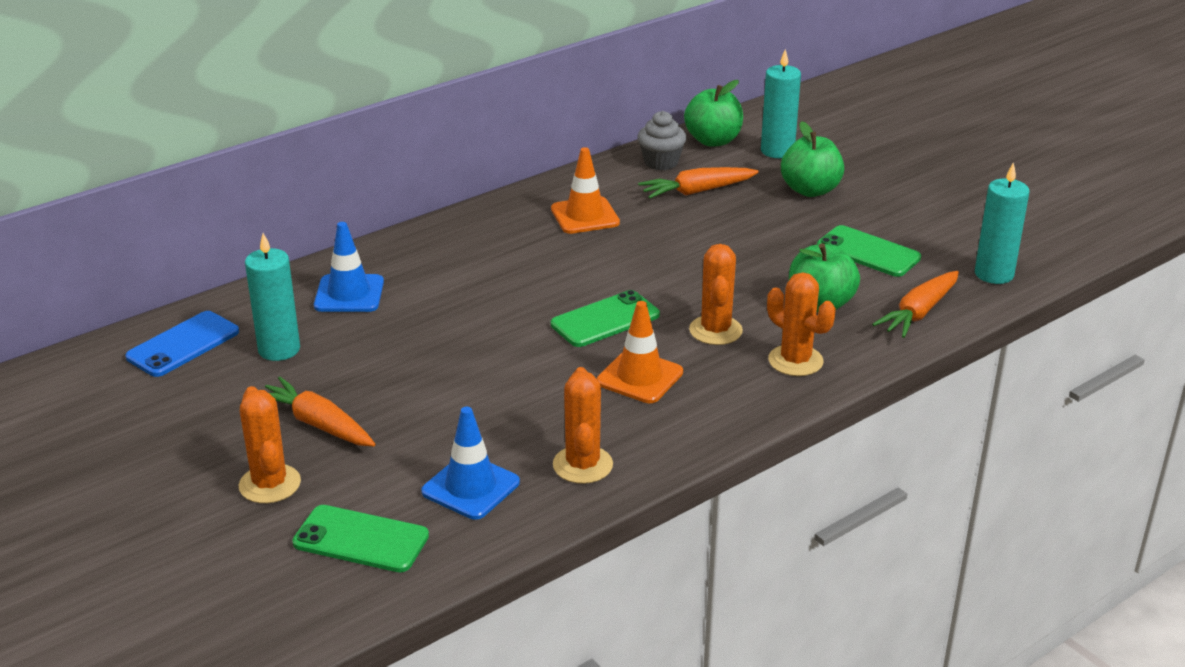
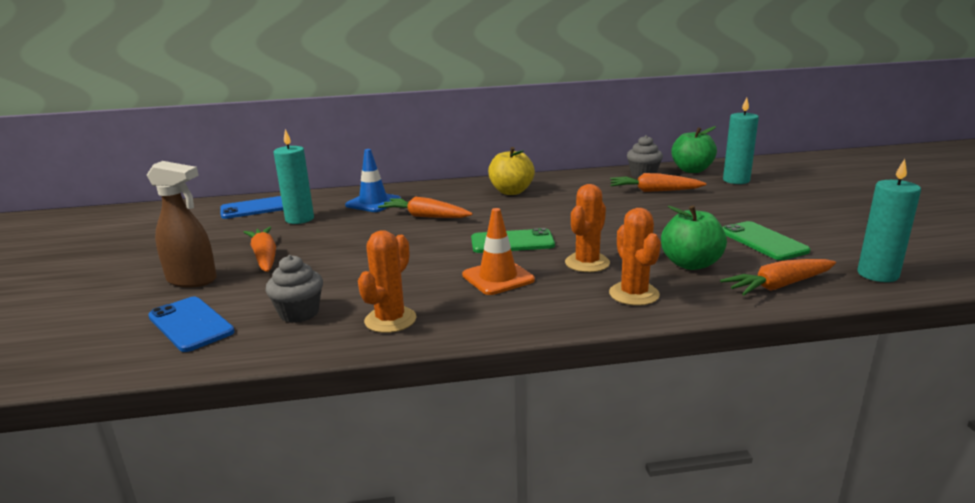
camera: 30 degrees right, 10 degrees down
orange cactus [239,386,301,503] -> brown spray bottle [147,161,217,288]
green phone [292,505,429,572] -> blue phone [148,297,235,352]
blue traffic cone [421,407,520,520] -> grey cupcake [266,255,323,323]
orange traffic cone [551,147,620,234] -> none
green apple [781,121,844,197] -> none
none -> orange carrot [378,196,473,218]
none -> yellow apple [488,147,535,195]

